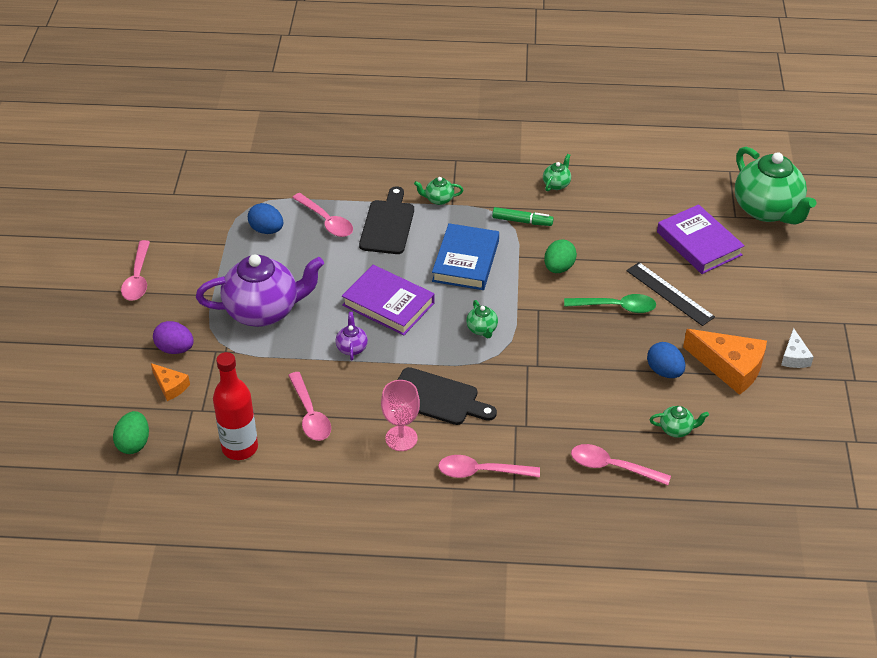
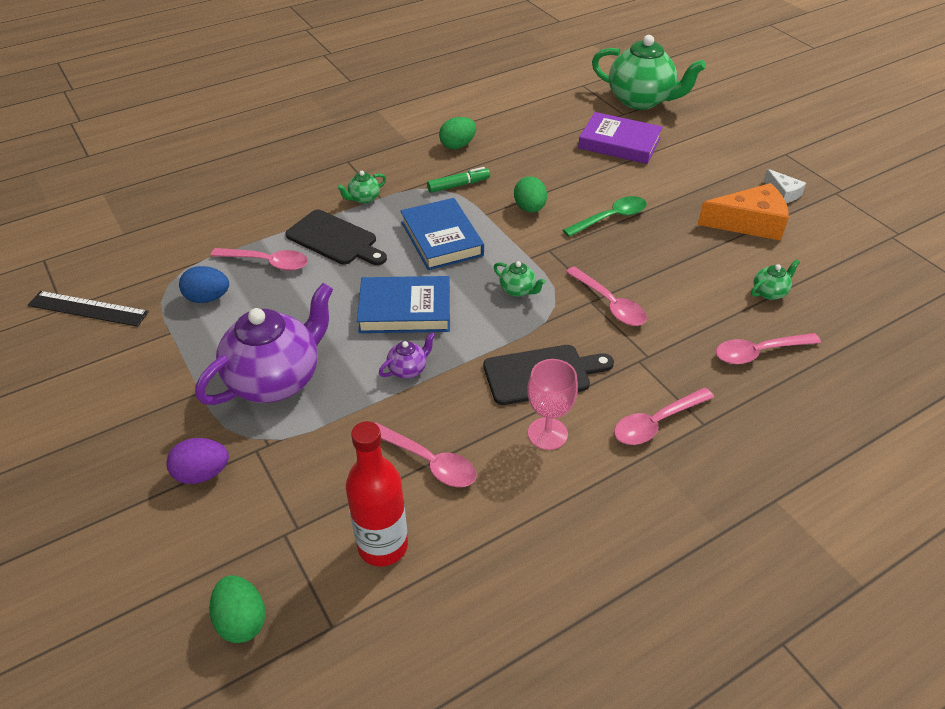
camera: 35 degrees left, 0 degrees up
pink spoon [121,240,150,301] -> pink spoon moved to [566,266,647,326]
orange cheese [151,363,190,401] -> none
purple teapot [336,312,368,361] -> purple teapot turned 90 degrees clockwise [379,332,435,379]
purple book [342,265,434,336] -> blue book [357,276,450,333]
black cutting board [359,186,414,254] -> black cutting board turned 150 degrees clockwise [285,210,387,265]
green teapot [543,154,571,191] -> green egg [439,117,476,149]
black ruler [627,262,715,326] -> black ruler moved to [28,291,149,327]
blue egg [647,342,685,378] -> none

